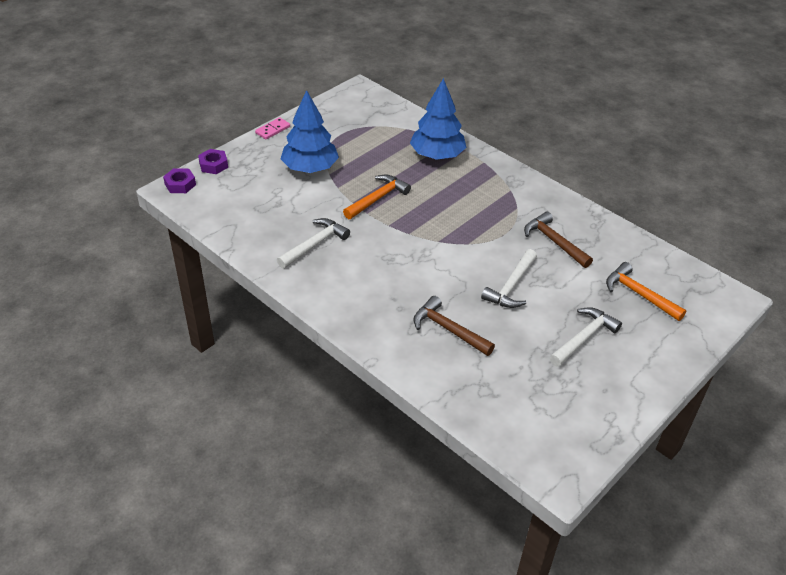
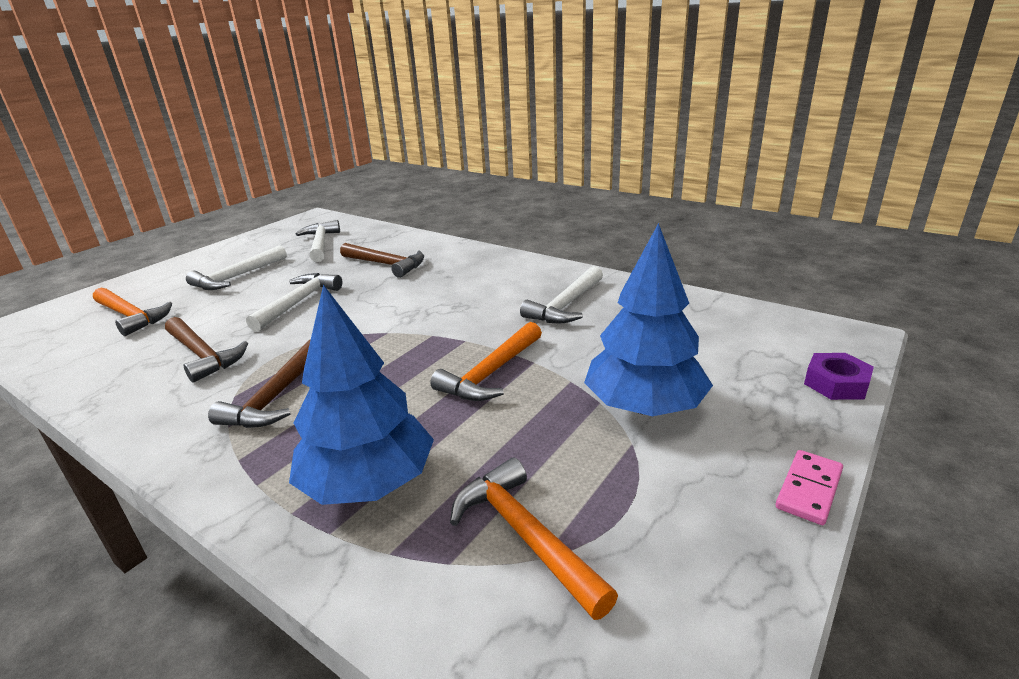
camera: 175 degrees right, 15 degrees down
purple nut [163,168,196,193] -> none
none -> brown hammer [208,339,311,428]
none -> white hammer [296,220,340,262]
none -> orange hammer [450,458,618,620]

